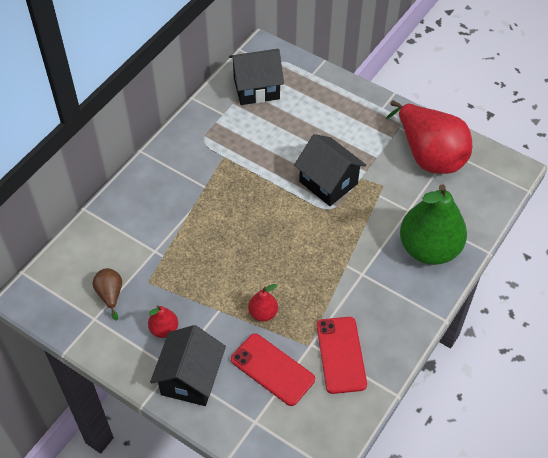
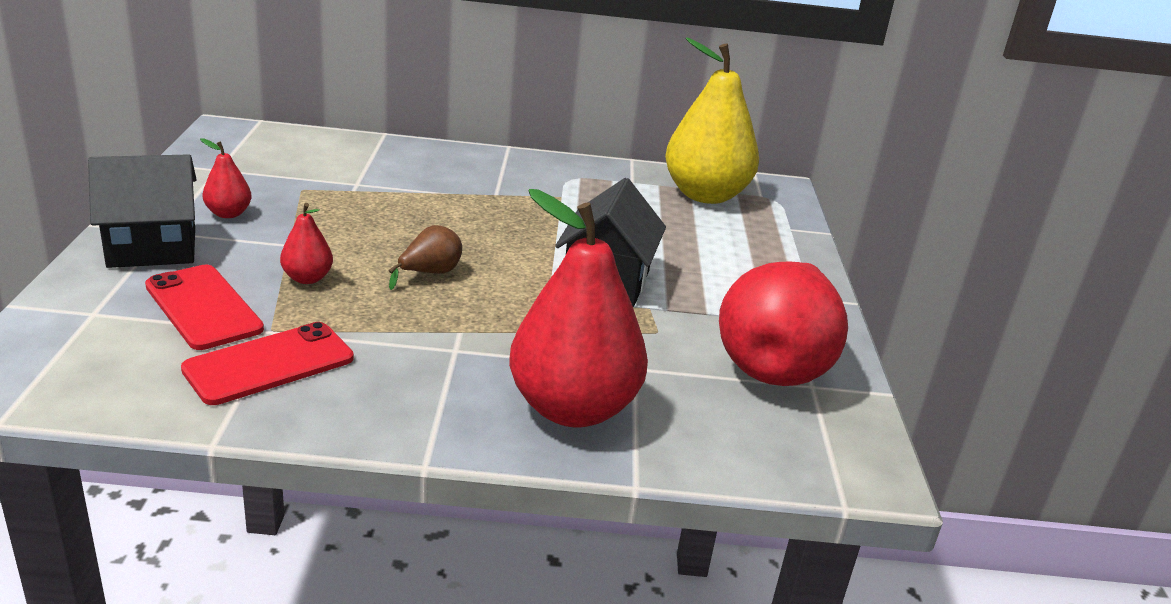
camera: 55 degrees right, 25 degrees down
brown pear [92,268,122,321] -> brown pear moved to [389,225,462,290]
black house [229,49,284,105] -> yellow pear [665,37,759,204]
red phone [231,333,315,406] -> red phone turned 45 degrees counterclockwise [145,265,264,350]
green pear [400,184,467,265] -> red pear [509,189,648,427]

